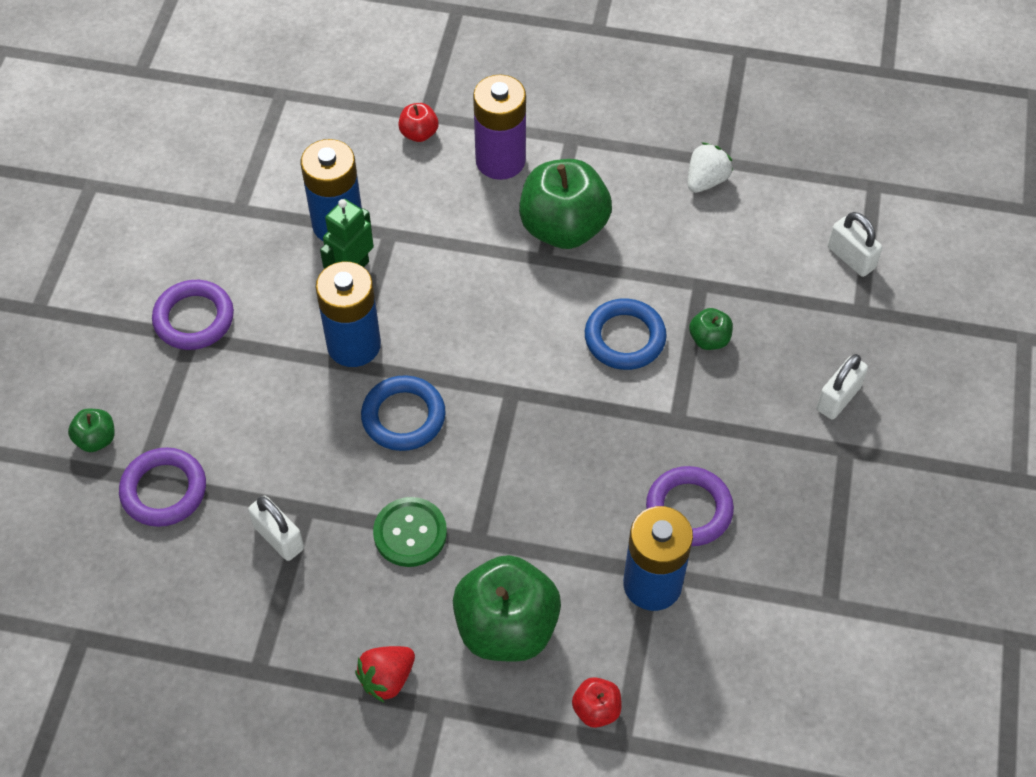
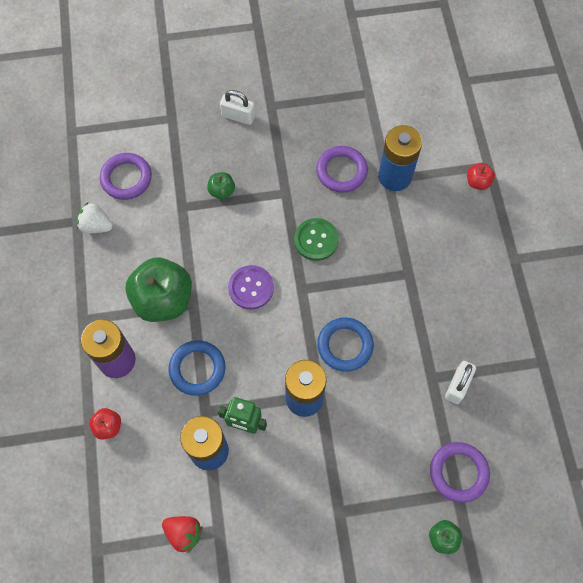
camera: 110 degrees left, 10 degrees up
purple ring [152,280,234,350] -> purple ring moved to [100,153,152,200]
red strawberry [355,646,415,702] -> red strawberry moved to [162,516,203,553]
green button [373,497,447,567] -> green button moved to [294,218,339,261]
green apple [453,555,561,662] -> none
blue ring [585,299,667,370] -> blue ring moved to [168,340,226,396]
white padlock [828,212,882,277] -> none
none -> purple button [228,265,274,309]

